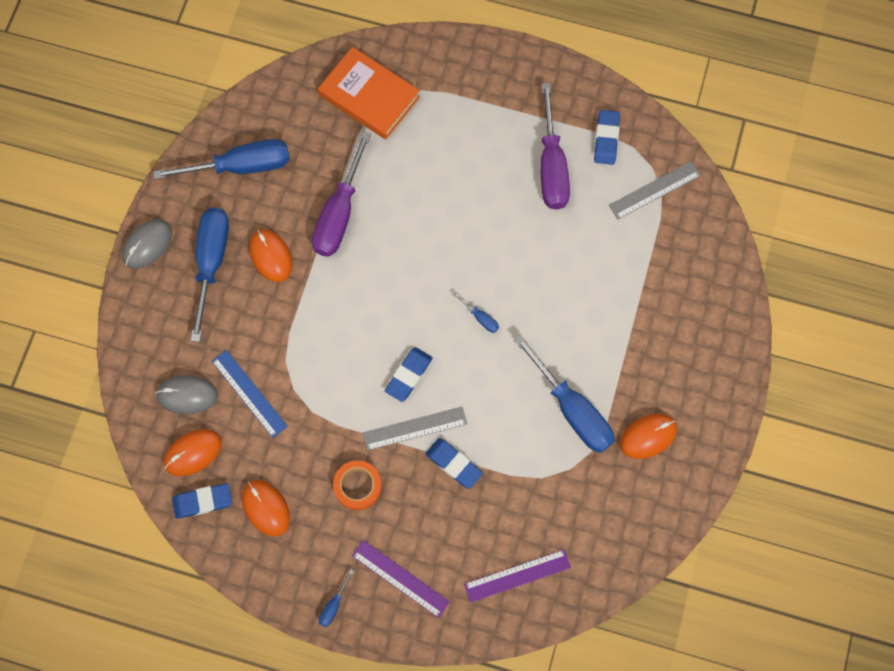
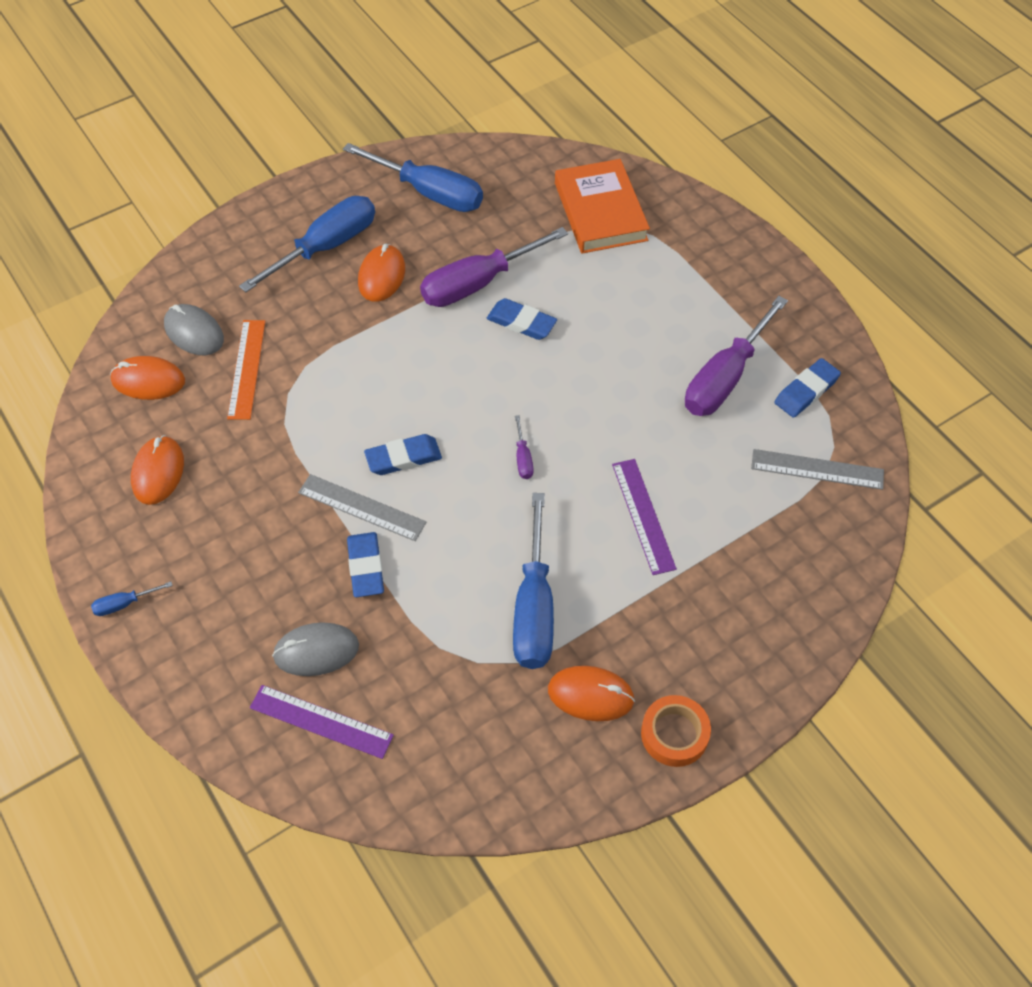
camera: 40 degrees right, 15 degrees down
grey mouse [122,219,172,269] -> grey mouse moved to [272,622,359,676]
blue eraser [172,483,232,519] -> blue eraser moved to [487,298,557,340]
blue ruler [212,350,288,438] -> orange ruler [227,320,265,420]
orange tape [333,460,382,510] -> orange tape moved to [641,695,711,767]
purple ruler [352,540,450,618] -> purple ruler moved to [612,459,677,575]
blue screwdriver [453,292,499,333] -> purple screwdriver [515,415,533,479]

